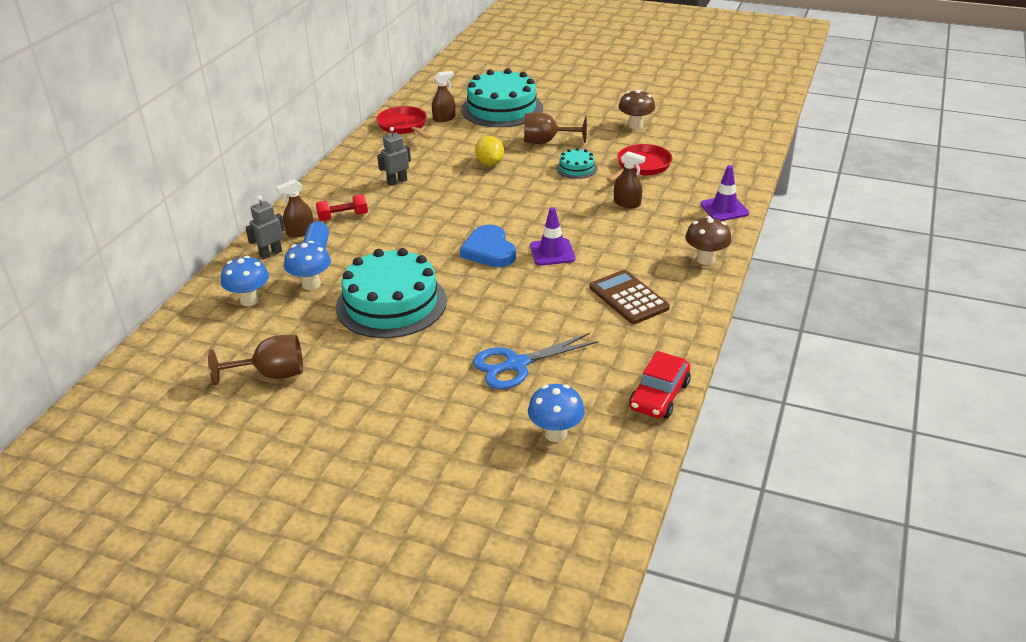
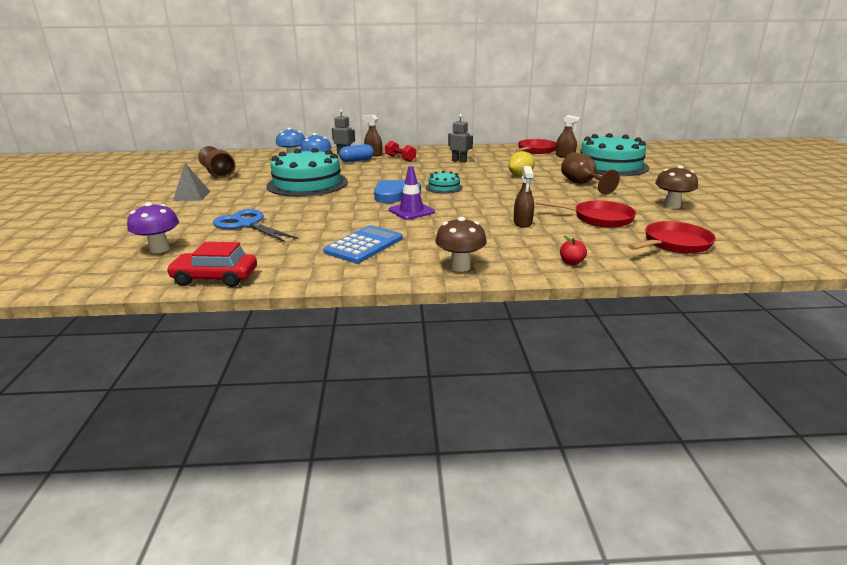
camera: 65 degrees right, 10 degrees down
blue mushroom [528,384,585,442] -> purple mushroom [127,202,179,253]
turquoise cake [556,148,598,179] -> turquoise cake moved to [426,171,463,194]
brown calculator [590,270,670,324] -> blue calculator [323,225,403,263]
purple traffic cone [700,165,749,221] -> red apple [560,236,587,265]
none -> grey pyramid [173,163,211,201]
none -> red pan [628,221,716,254]

